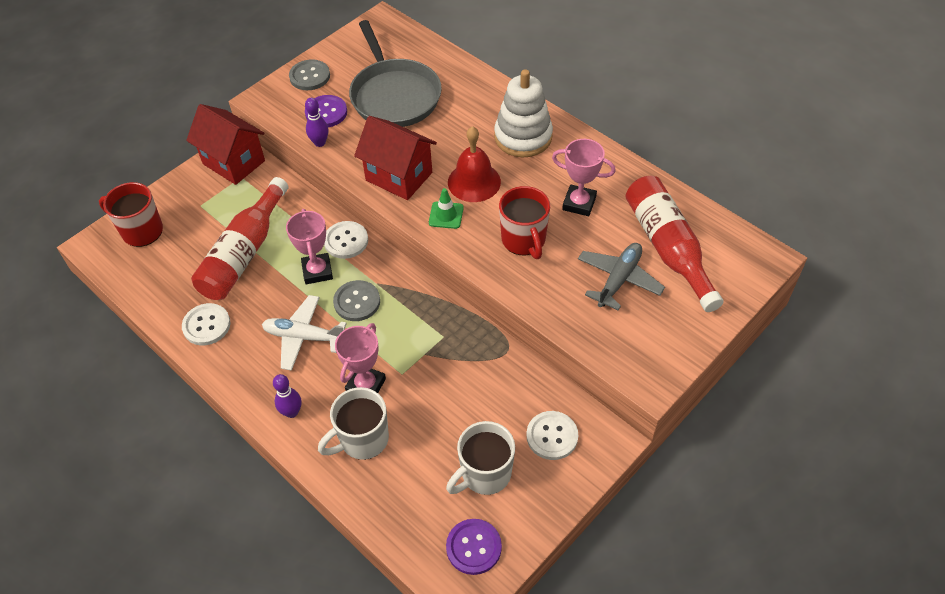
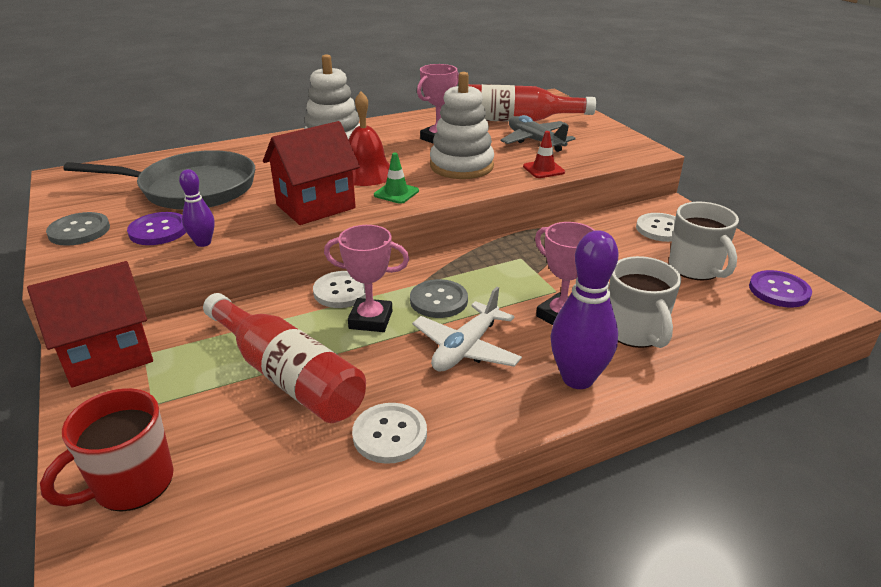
camera: 70 degrees left, 20 degrees down
purple bowling pin [273,374,301,418] -> purple bowling pin [550,230,618,389], size x1.83
red mug [499,186,550,259] -> white stacking toy [430,72,494,179]
none -> red traffic cone [523,131,565,178]

